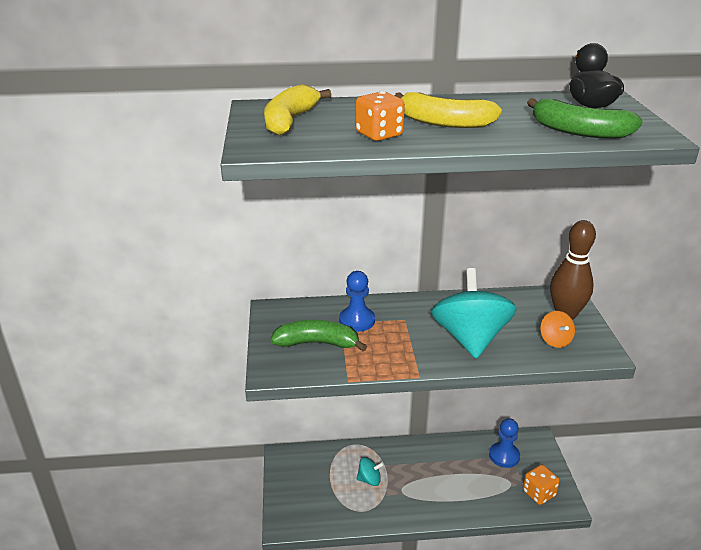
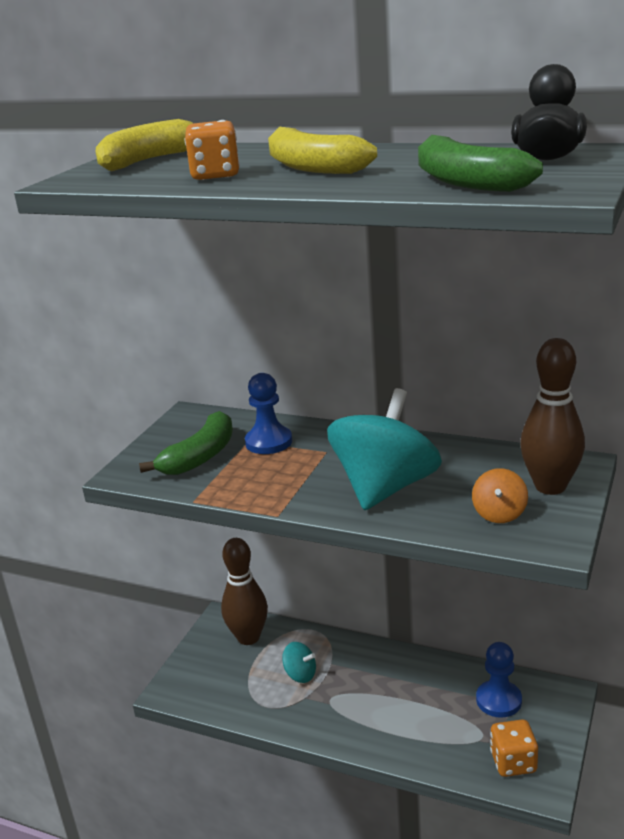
camera: 30 degrees right, 5 degrees down
green banana [270,320,367,352] -> green banana turned 90 degrees clockwise [139,411,233,475]
none -> brown bowling pin [221,538,268,645]

